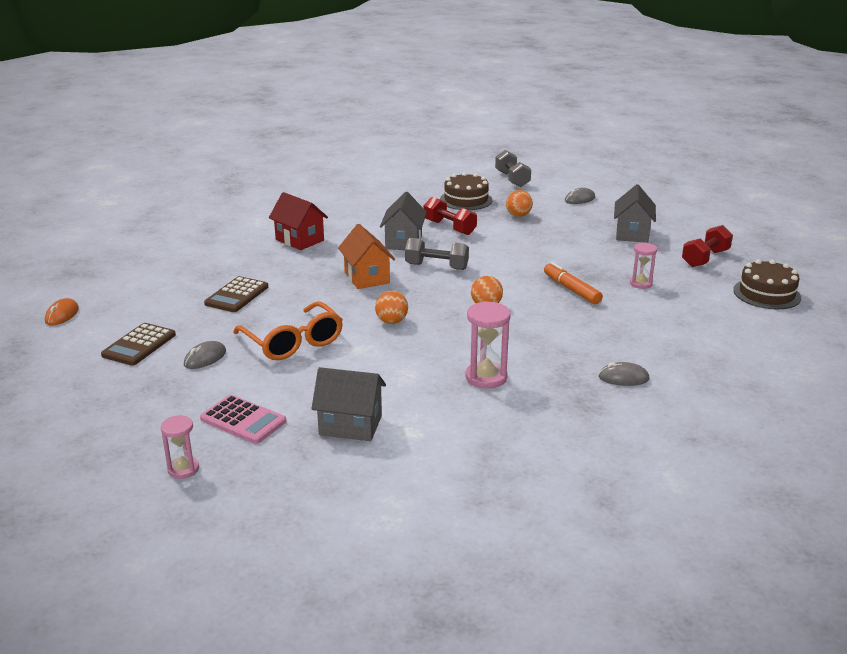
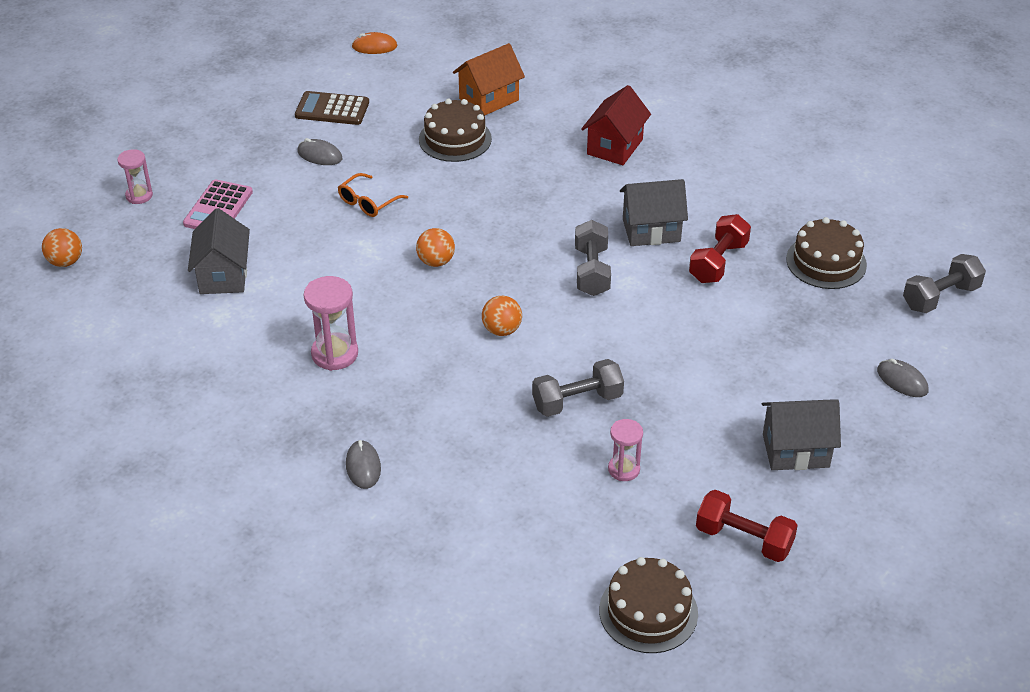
camera: 75 degrees right, 15 degrees up
brown calculator [204,276,268,312] -> brown cake [419,99,492,162]
orange glasses [233,302,343,360] -> orange glasses [338,173,408,217], size x0.57
orange house [338,224,395,289] -> orange house moved to [453,43,525,115]
orange ball [506,190,533,217] -> orange ball moved to [42,228,82,267]
orange marker [544,262,603,304] -> grey dumbbell [532,359,624,417]

